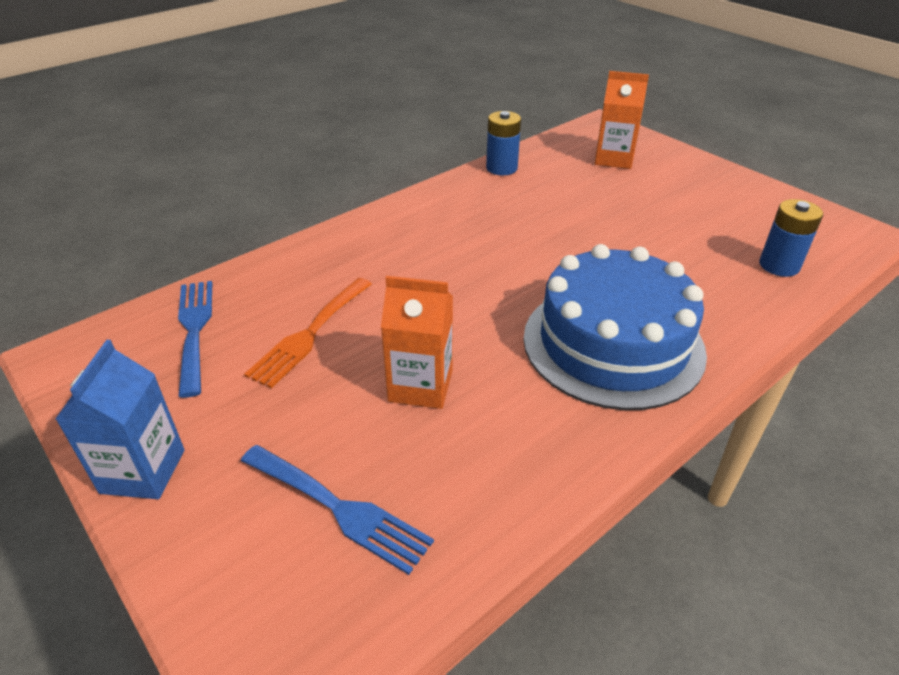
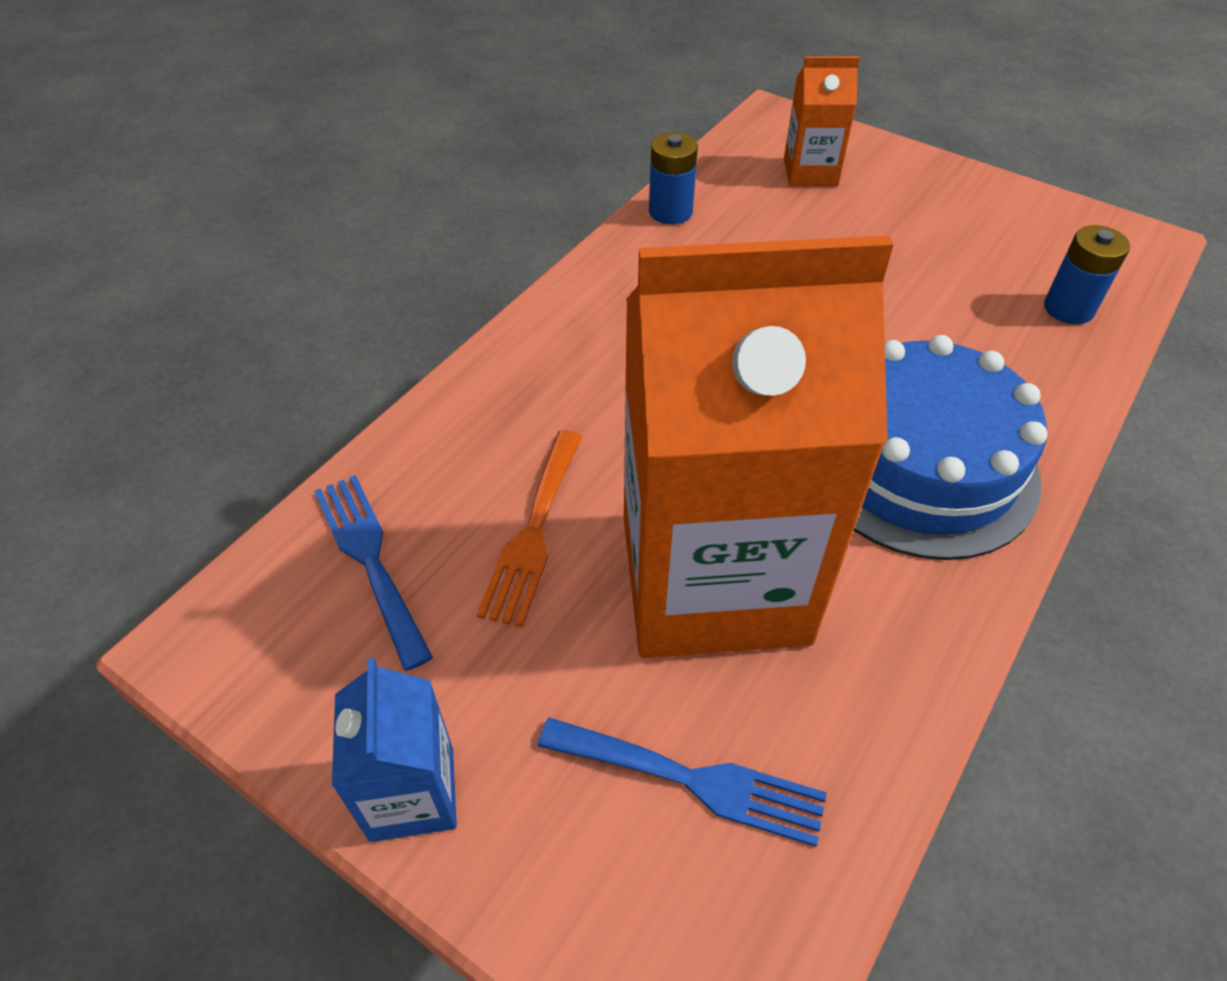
camera: 15 degrees left, 10 degrees up
orange carton [381,276,453,409] -> orange carton [624,235,893,658], size x2.31

